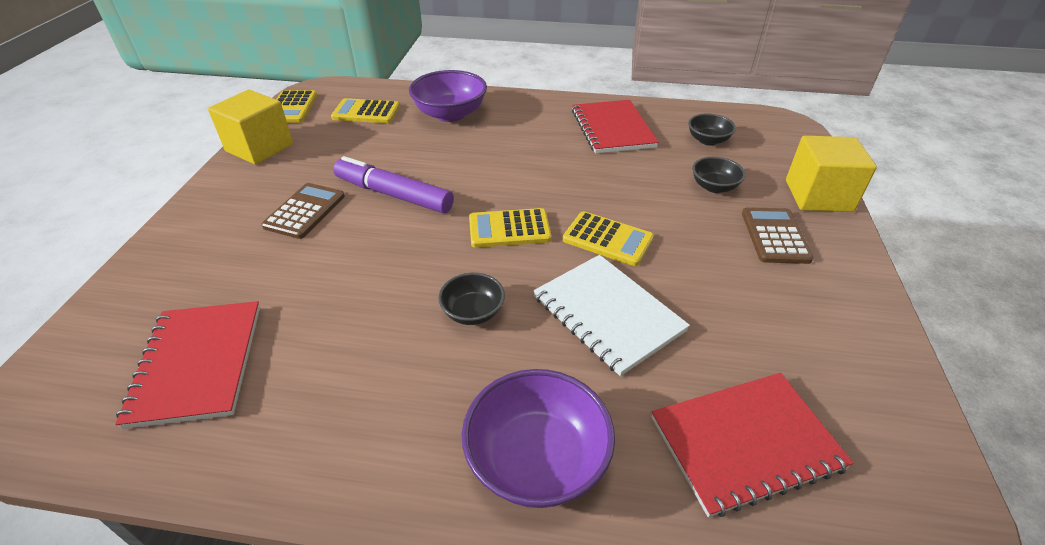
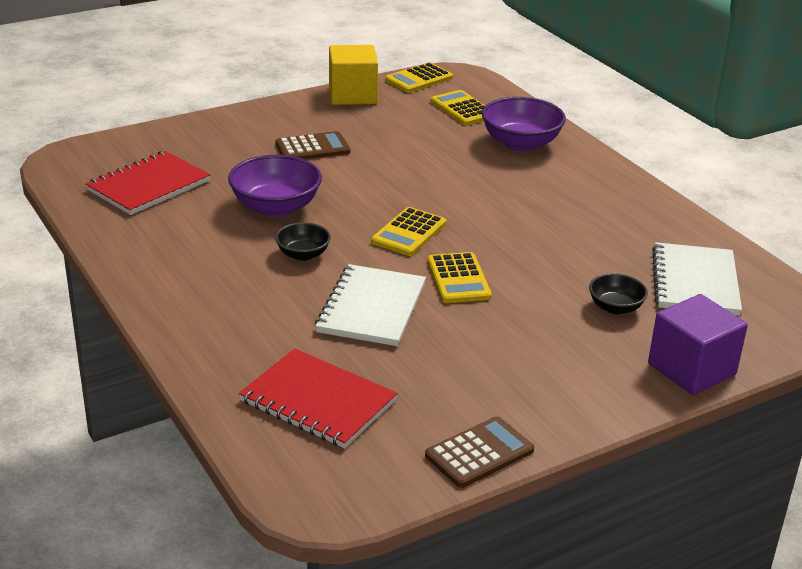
camera: 50 degrees right, 10 degrees down
purple marker [333,156,454,213] -> none
purple bowl [462,369,615,508] -> purple bowl moved to [228,155,322,217]
yellow calculator [469,208,551,248] -> yellow calculator turned 105 degrees counterclockwise [371,207,446,256]
red notebook [572,100,659,154] -> none
black bowl [688,114,736,145] -> white notebook [652,242,742,316]
brown calculator [742,207,813,264] -> brown calculator moved to [425,416,534,488]
yellow cube [786,136,877,212] -> purple cube [648,294,748,395]

